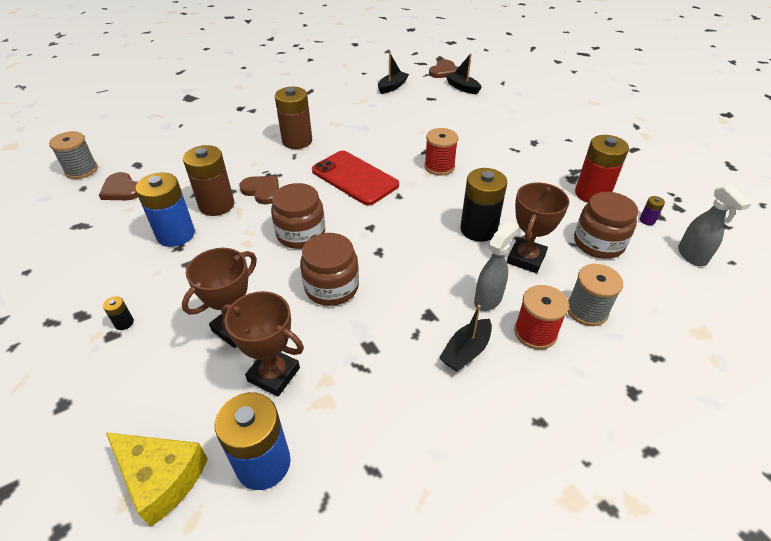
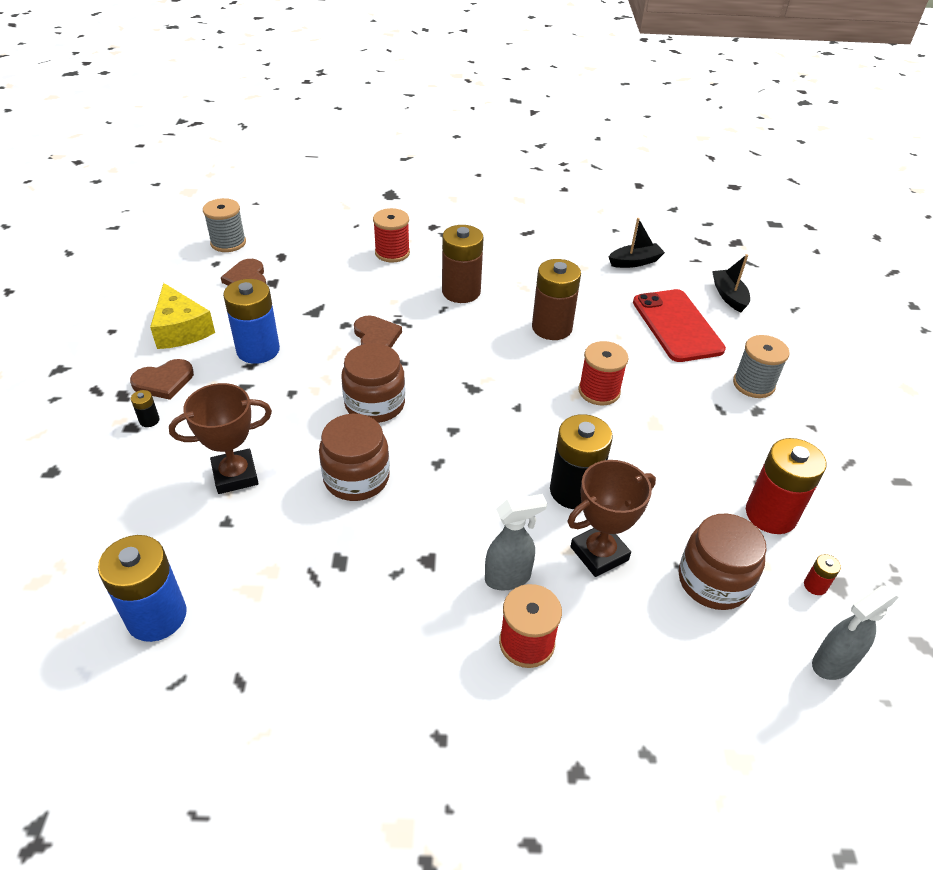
camera: 30 degrees right, 0 degrees up
yellow cheese [106,432,208,527] -> yellow cheese moved to [150,283,215,349]
brown battery [183,145,234,216] -> brown battery moved to [532,259,581,340]
brown trophy [221,291,304,397] -> none
red phone [312,150,399,205] -> red phone moved to [633,289,726,362]
brown heart [429,60,457,78] -> brown heart moved to [130,359,194,400]
black boat [439,305,492,372] -> none
grey spool [568,264,623,326] -> grey spool moved to [733,335,790,398]
purple battery [640,196,665,225] -> red battery [804,554,841,595]
grey spray bottle [678,185,751,266] -> grey spray bottle turned 45 degrees clockwise [812,586,899,680]
none -> red spool [373,208,410,262]

